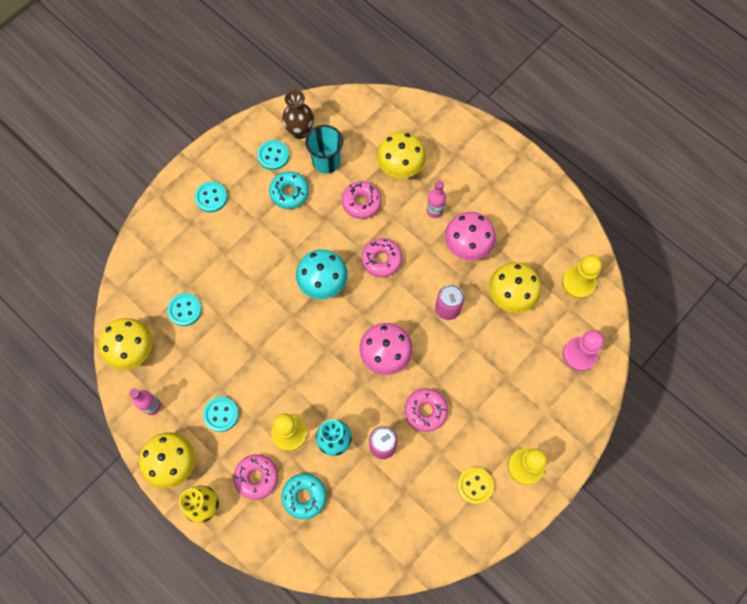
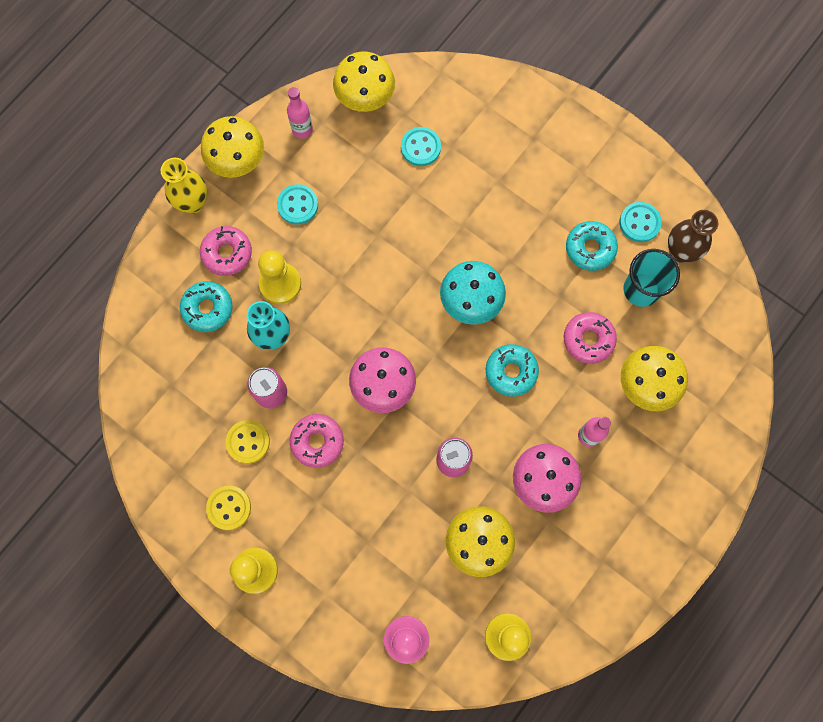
camera: 85 degrees right, 5 degrees up
turquoise button [195,181,228,212] -> none
pink donut [361,238,402,277] -> turquoise donut [486,344,539,397]
none -> yellow button [226,420,270,464]

